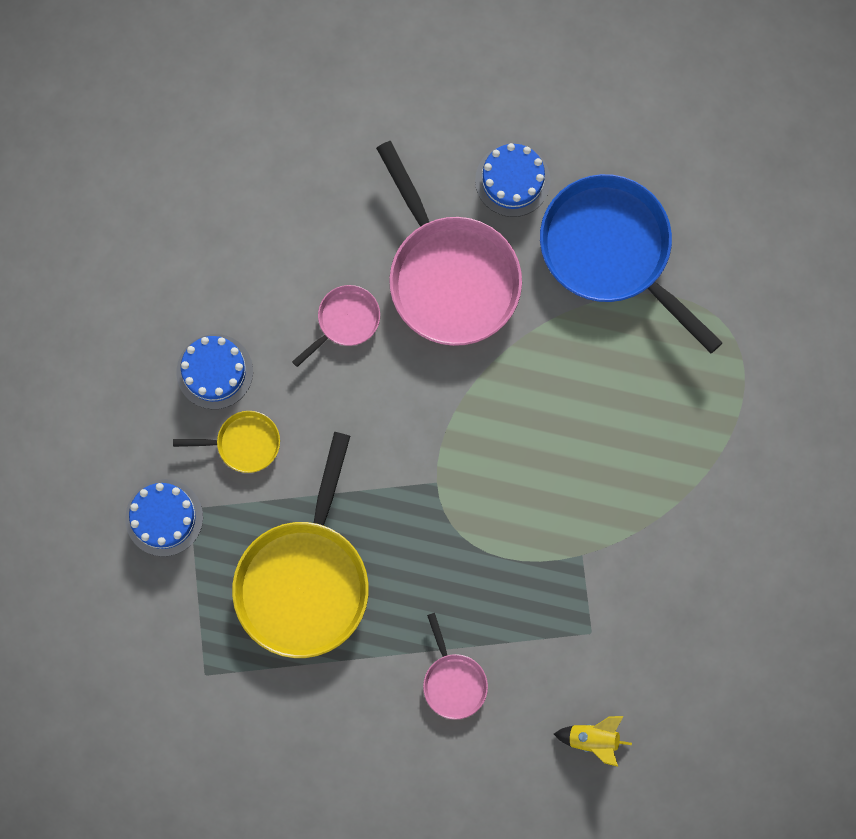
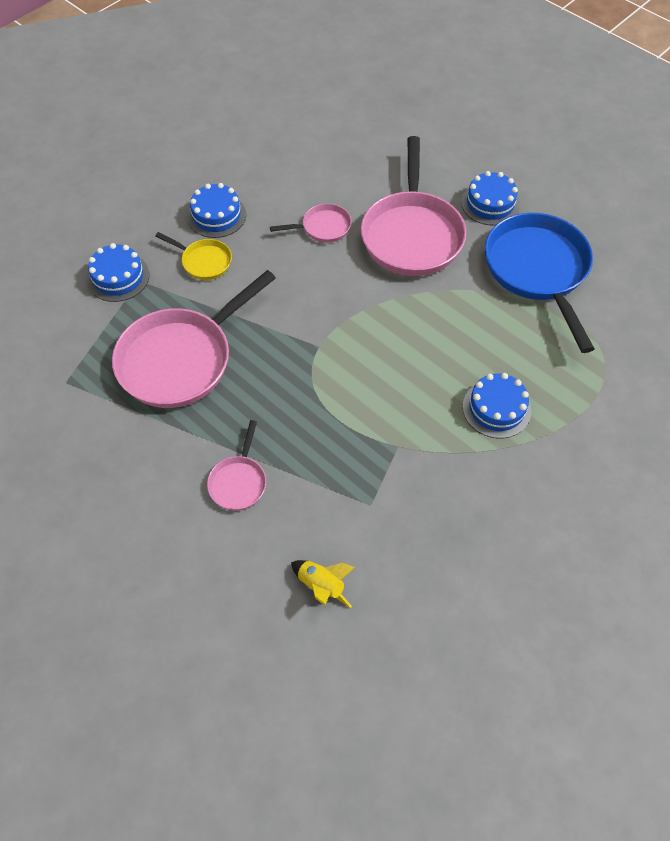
camera: 30 degrees right, 20 degrees down
yellow pan [232,432,369,658] -> pink pan [112,270,276,408]
none -> blue cake [463,373,531,438]

